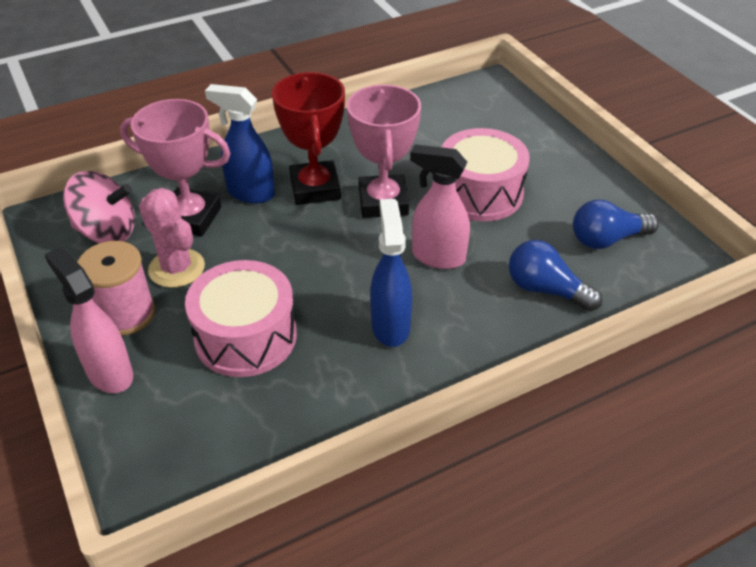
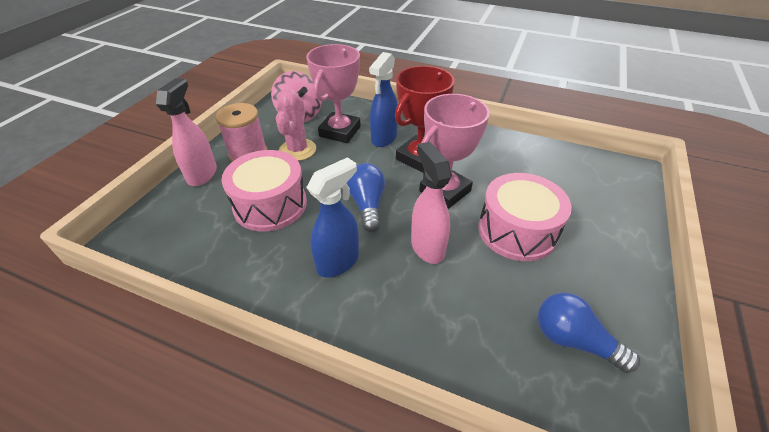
camera: 50 degrees right, 0 degrees up
pink trophy [120,99,231,237] -> pink trophy turned 45 degrees clockwise [306,44,361,143]
blue spray bottle [205,84,275,203] -> blue spray bottle turned 135 degrees counterclockwise [369,52,398,147]
blue light bulb [509,240,602,311] -> blue light bulb moved to [347,163,385,232]

